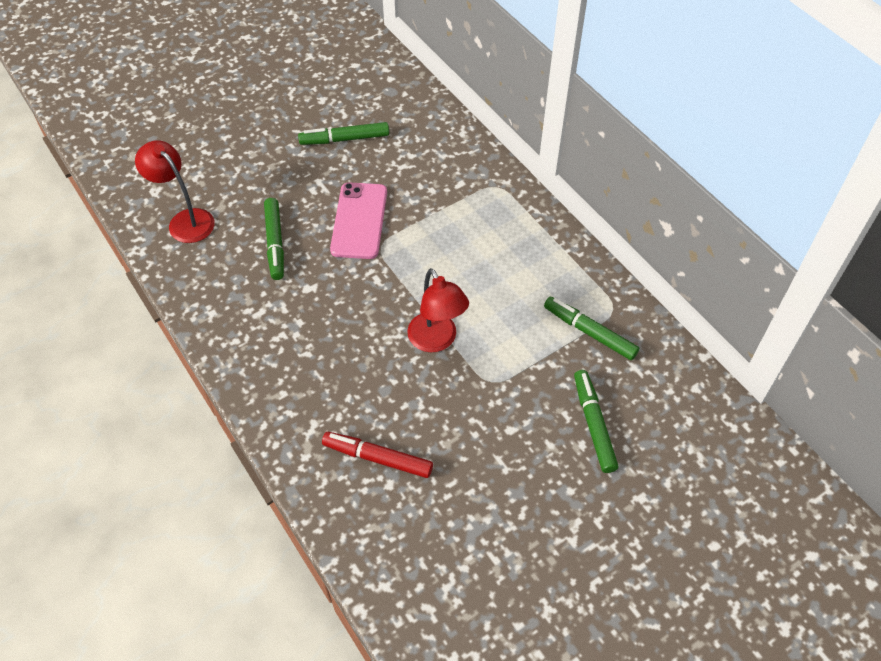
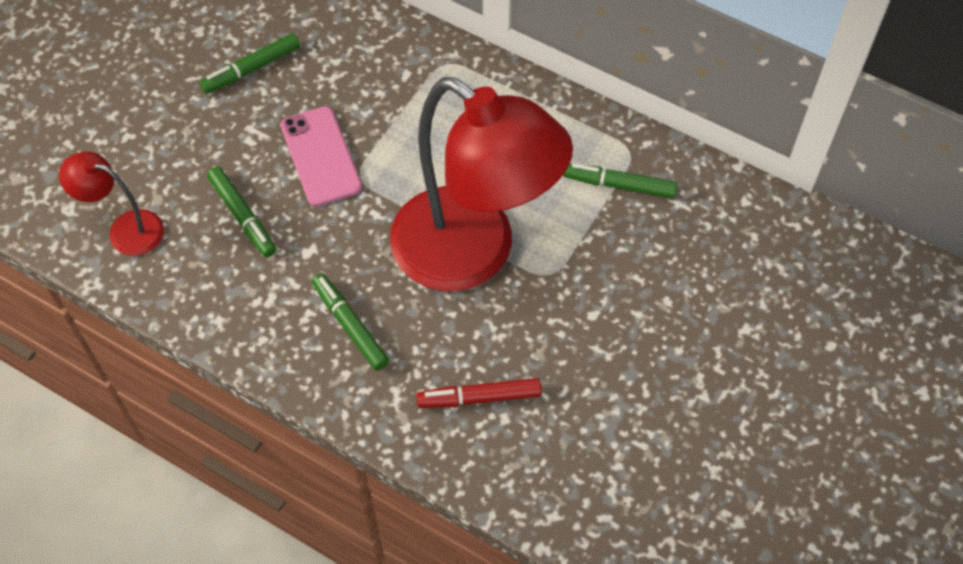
camera: 25 degrees left, 5 degrees up
red lamp [407,268,469,352] -> red lamp [390,77,573,291], size x2.25
green marker [574,370,618,473] -> green marker moved to [312,273,389,371]

